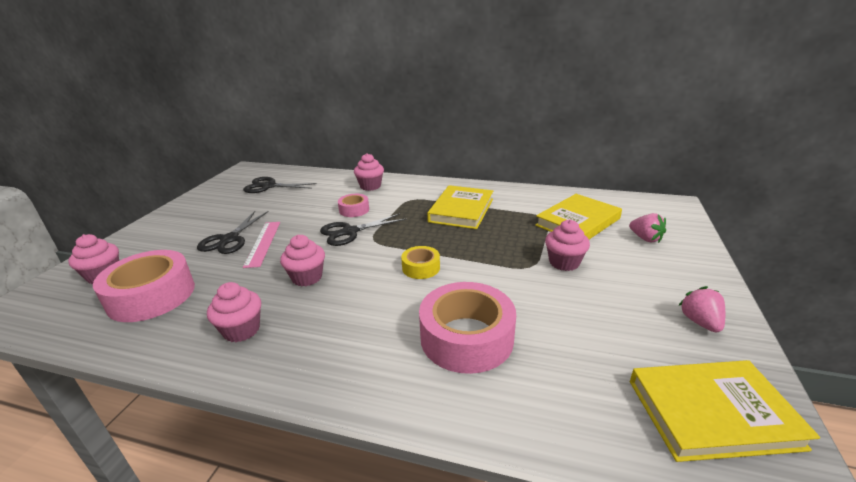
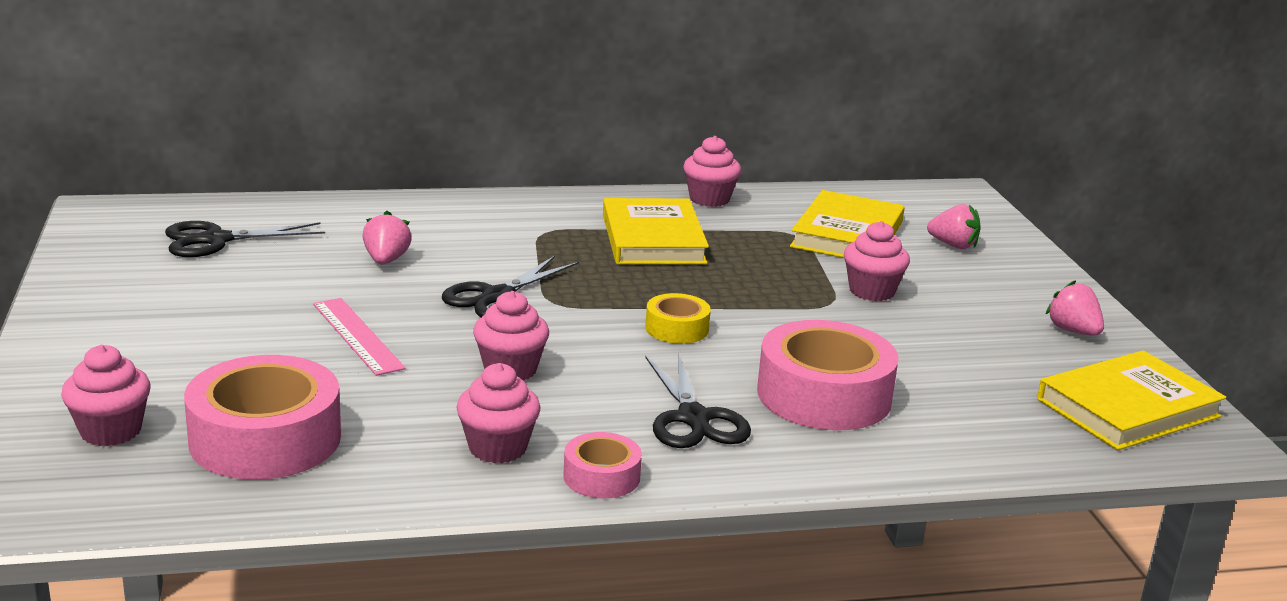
camera: 30 degrees left, 5 degrees down
black scissors [197,211,269,254] -> black scissors moved to [645,352,751,448]
pink tape [338,194,369,217] -> pink tape moved to [563,432,642,498]
pink cupcake [354,153,384,191] -> pink cupcake moved to [683,136,741,207]
none -> pink strawberry [363,211,412,265]

